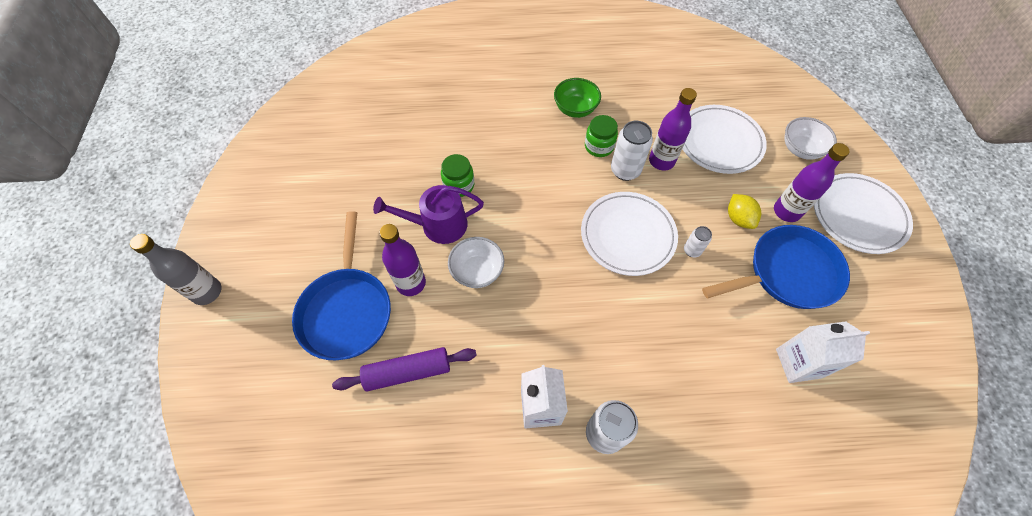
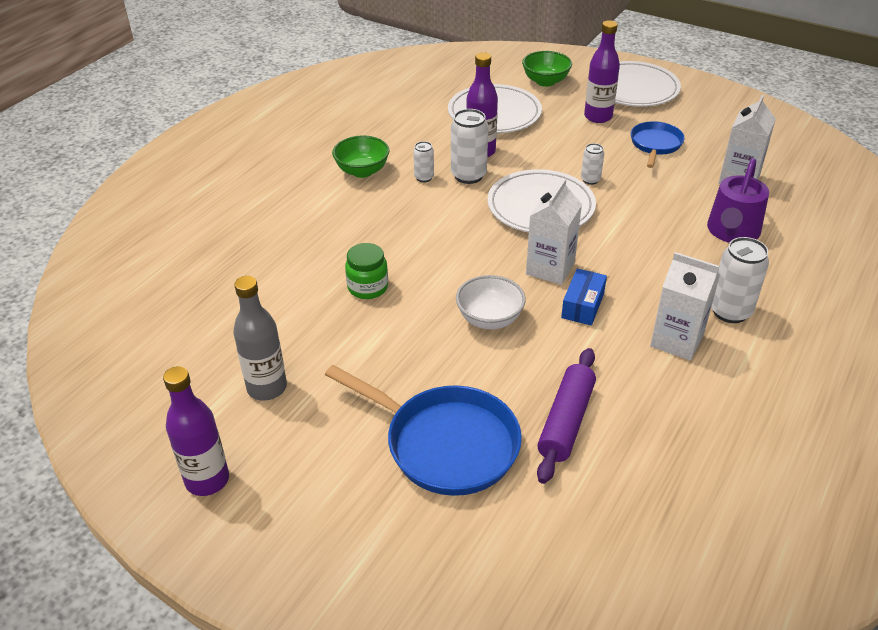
camera: 55 degrees left, 20 degrees down
grey bottle [130,234,222,305] -> grey bottle moved to [234,276,287,401]
purple watering can [373,185,484,244] -> purple watering can moved to [707,158,769,243]
purple bottle [379,224,426,296] -> purple bottle moved to [163,366,229,496]
green jar [585,115,618,157] -> white can [413,141,434,182]
blue pan [702,225,850,309] -> blue pan [631,121,685,168], size x0.59
yellow lemon [728,194,761,229] -> none
white bowl [785,117,837,160] -> green bowl [522,51,572,87]
none -> white carton [526,179,582,285]
none -> blue box [561,269,607,326]

